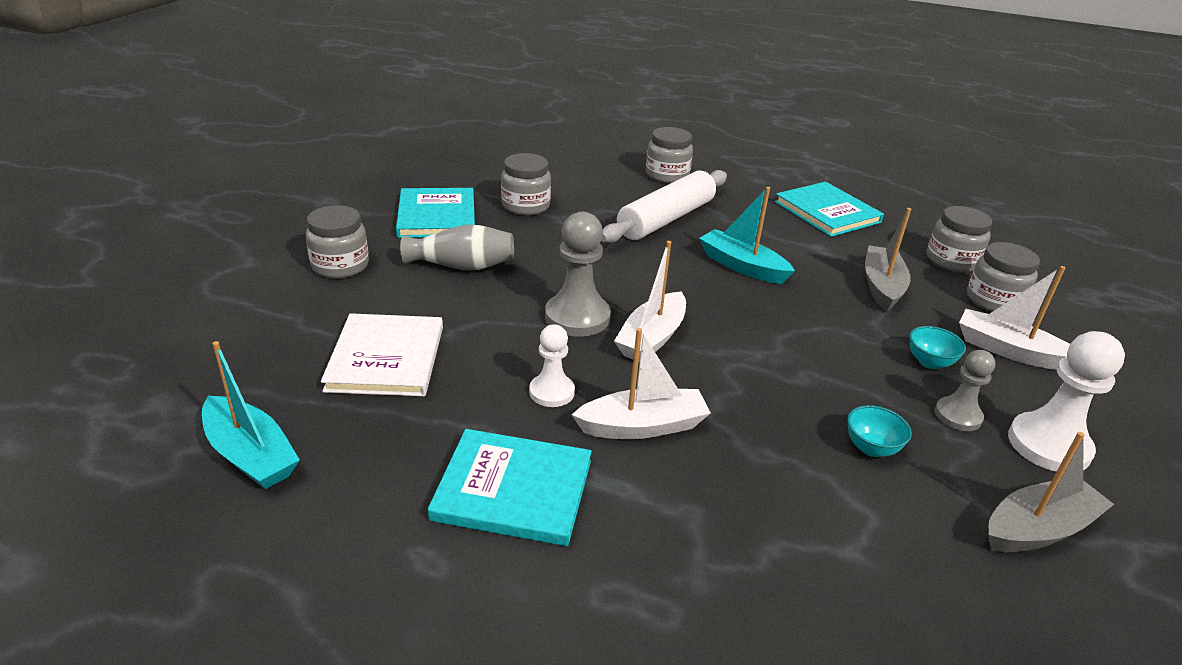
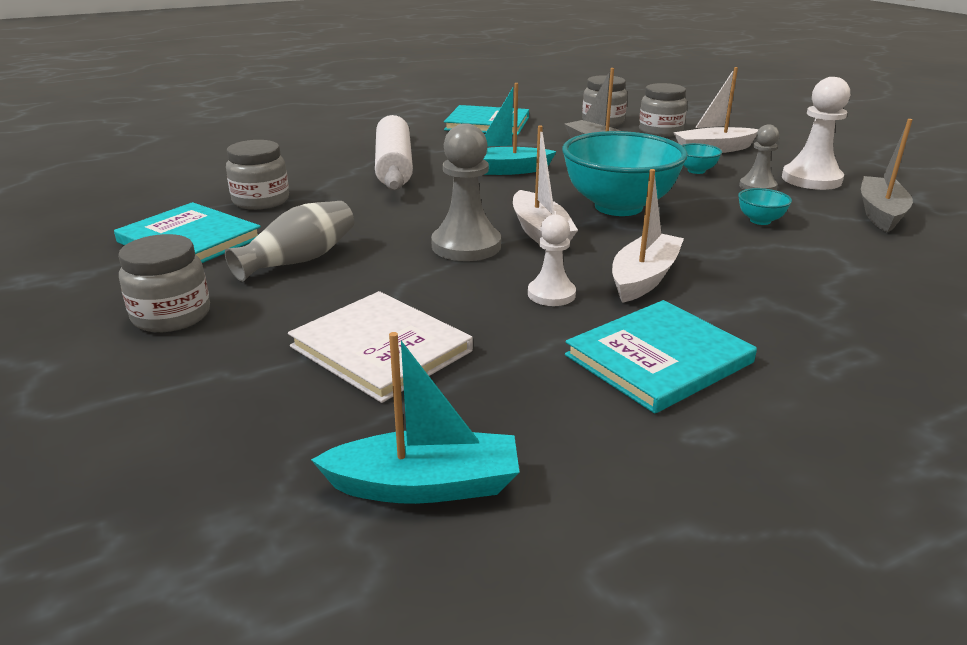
camera: 45 degrees left, 5 degrees down
grey jar [646,127,693,183] -> none
none -> turquoise bowl [562,131,687,216]

